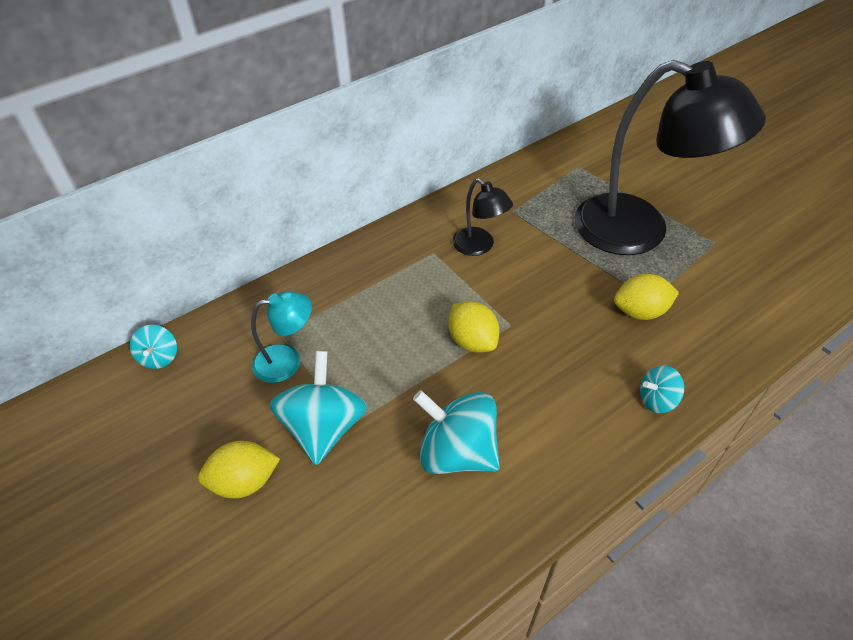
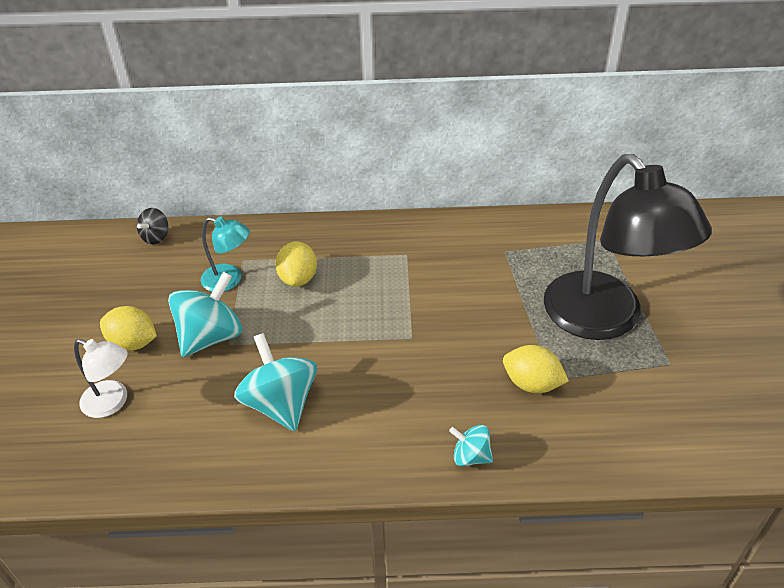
camera: 35 degrees right, 5 degrees down
turquoise spinning top [130,325,177,369] -> black spinning top [137,208,168,244]
yellow lemon [448,301,500,353] -> yellow lemon moved to [275,241,317,287]
black lamp [452,178,513,256] -> none
none -> white lamp [74,339,128,418]

